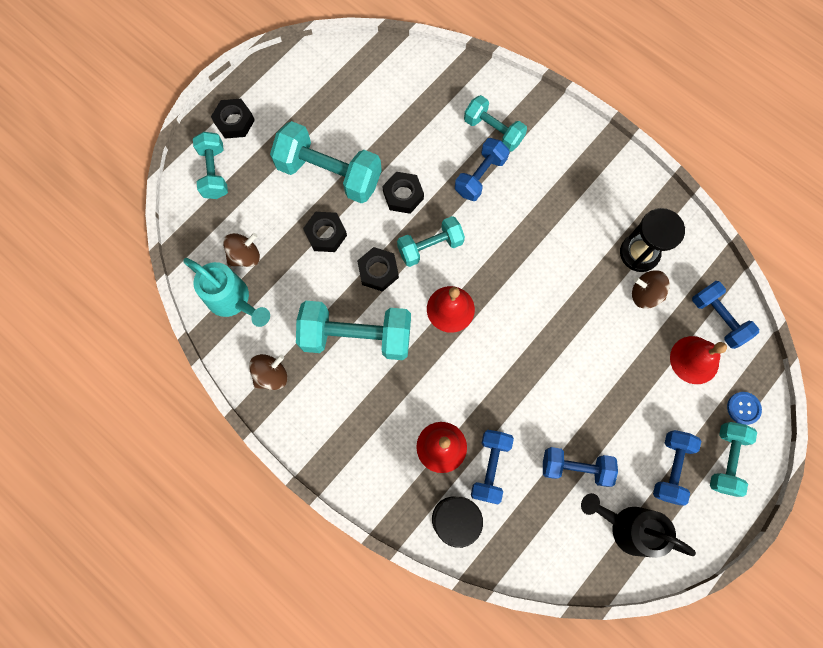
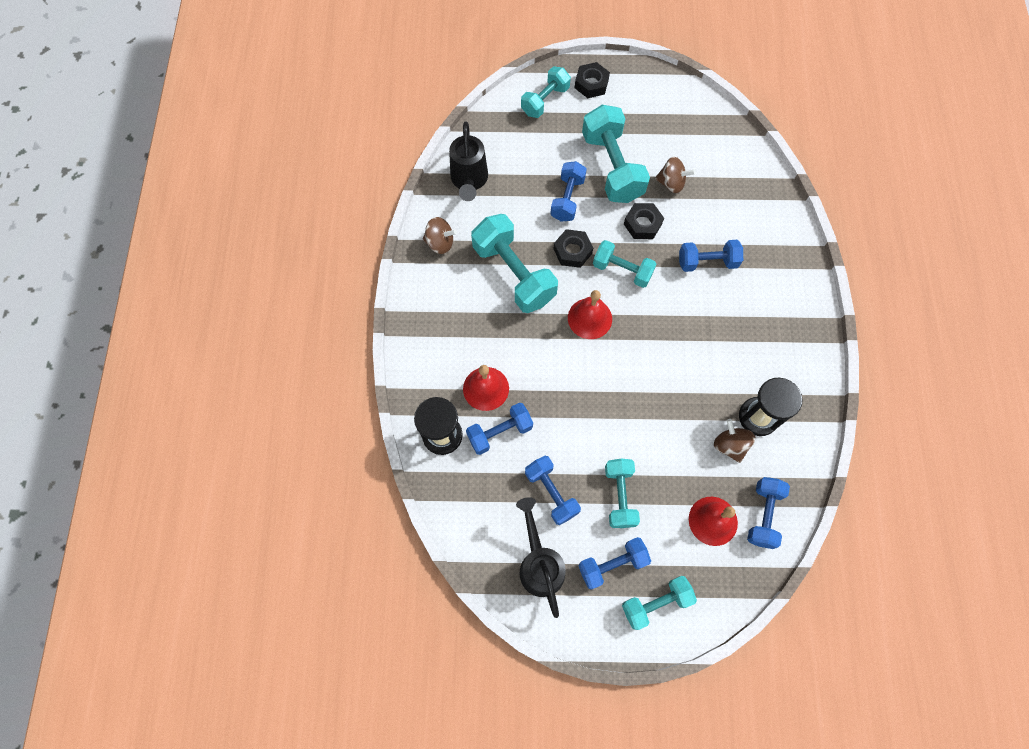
camera: 50 degrees right, 5 degrees down
turquoise watering can [183,258,270,327] -> black watering can [449,121,488,201]
brown spinning top [223,233,260,267] -> brown spinning top moved to [655,157,696,193]
black nut [303,212,347,252] -> blue dumbbell [550,161,587,222]
turquoise dumbbell [464,95,527,152] -> turquoise dumbbell moved to [605,459,640,528]
blue button [727,392,762,425] -> none

